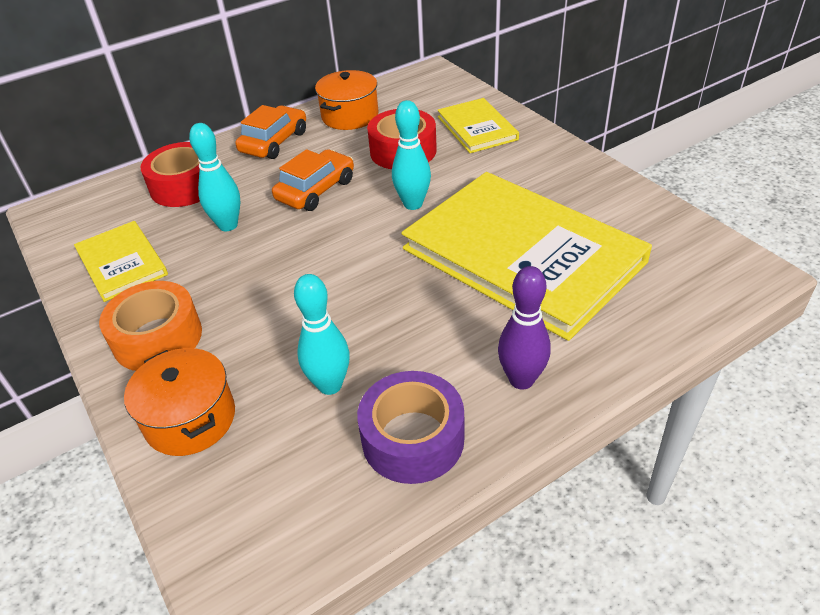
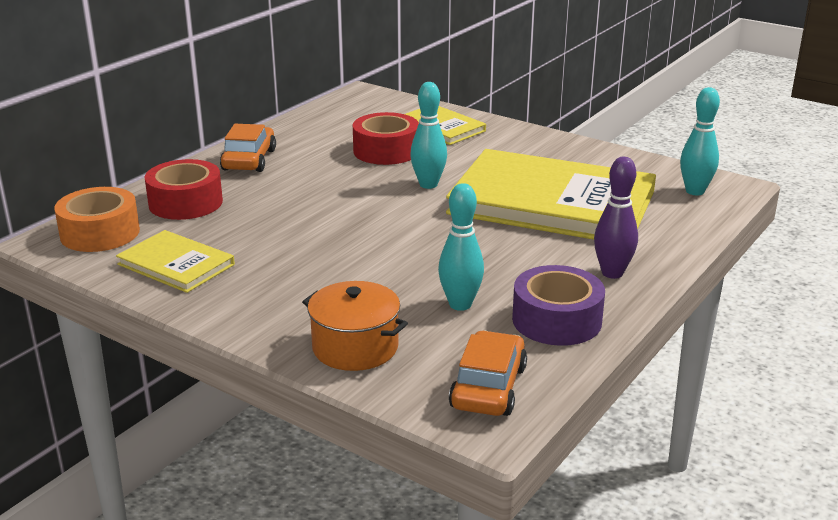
camera: 25 degrees left, 15 degrees down
orange tape [99,281,202,371] -> orange tape moved to [54,187,140,252]
turquoise bowling pin [189,123,240,231] -> turquoise bowling pin moved to [680,87,720,195]
orange car [272,149,354,211] -> orange car moved to [449,330,527,416]
orange pot [315,70,378,130] -> none

